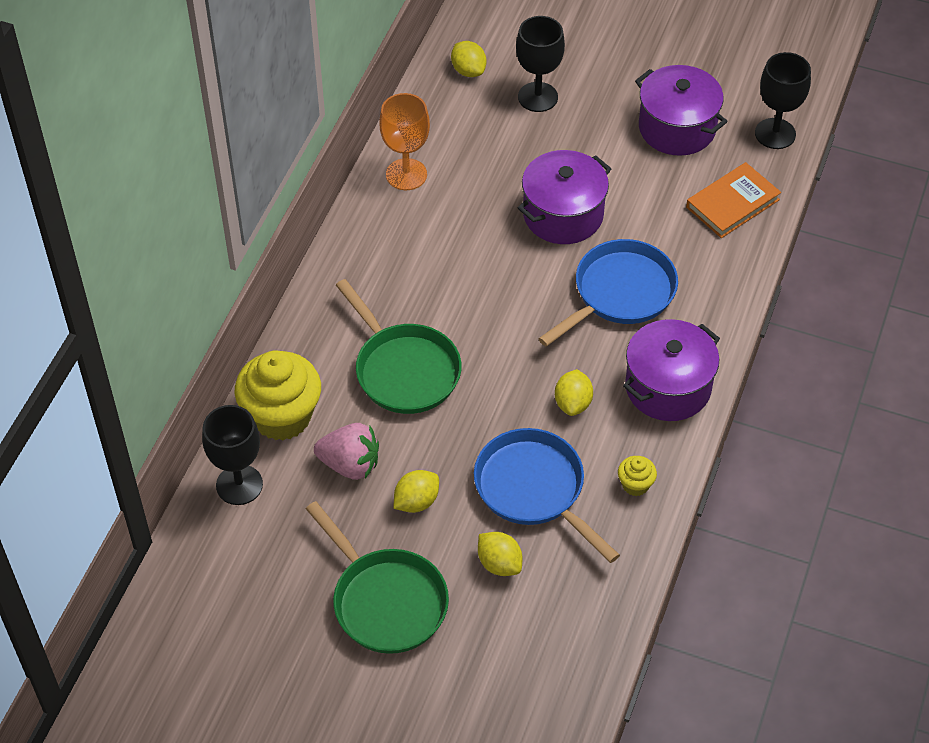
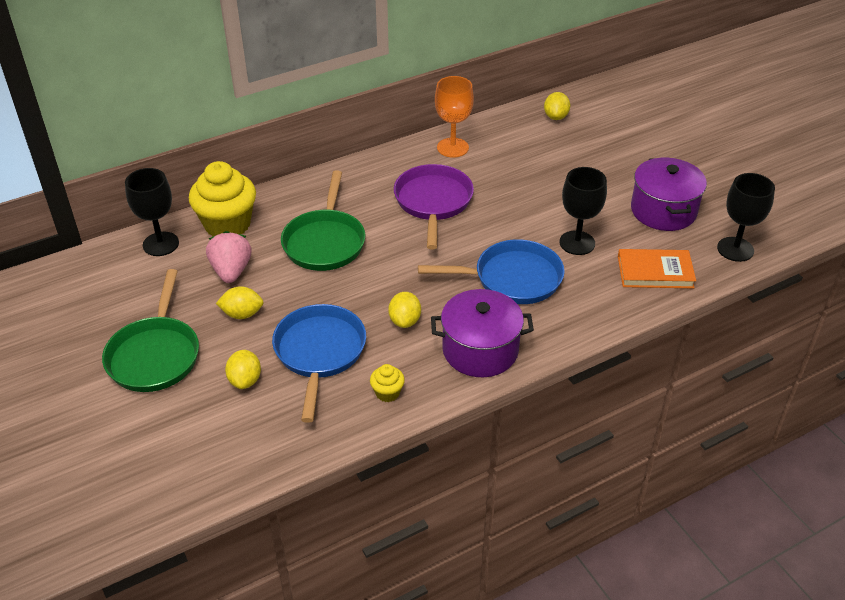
camera: 40 degrees right, 10 degrees down
pink strawberry [314,423,379,480] -> pink strawberry turned 150 degrees counterclockwise [206,231,251,283]
black goblet [516,16,565,112] -> black goblet moved to [559,167,607,255]
purple pot [518,150,611,244] -> none
yellow lemon [555,369,593,416] -> yellow lemon turned 45 degrees counterclockwise [388,292,421,328]
none -> purple pan [394,164,474,249]

